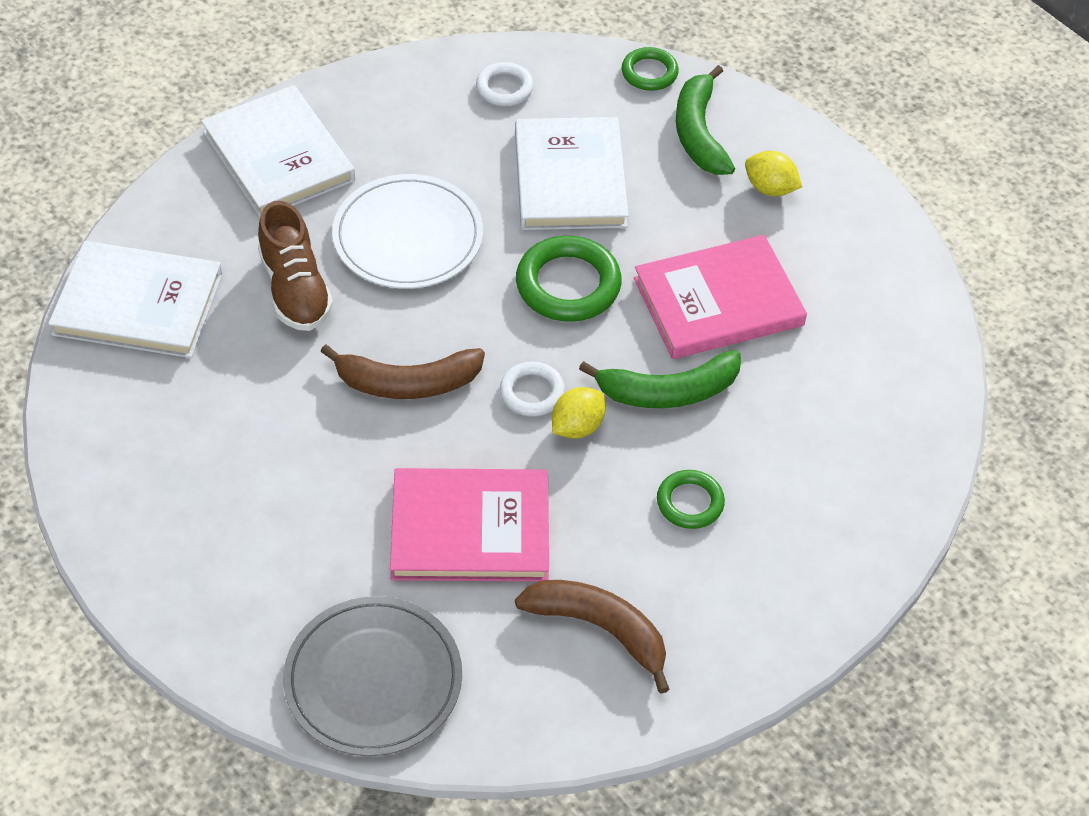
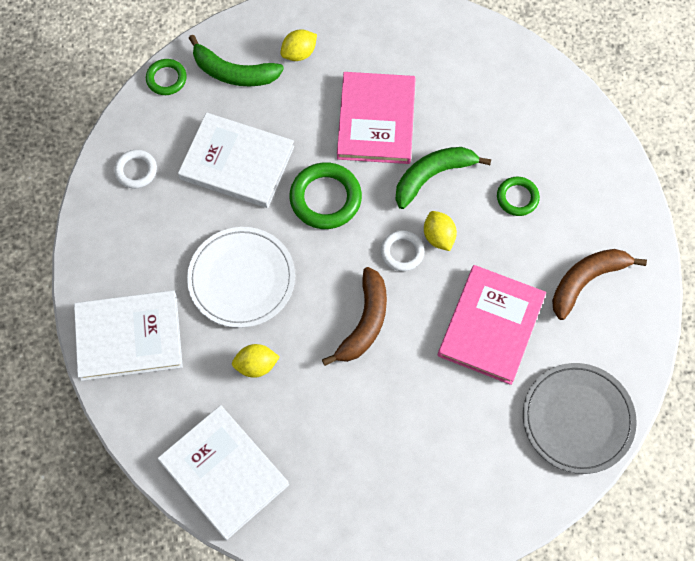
camera: 65 degrees left, 15 degrees up
white book [48,241,222,358] -> white book turned 75 degrees counterclockwise [158,405,289,540]
brown shoe [258,201,333,331] -> yellow lemon [232,344,280,378]
green banana [579,350,741,408] -> green banana turned 135 degrees counterclockwise [395,147,491,209]

